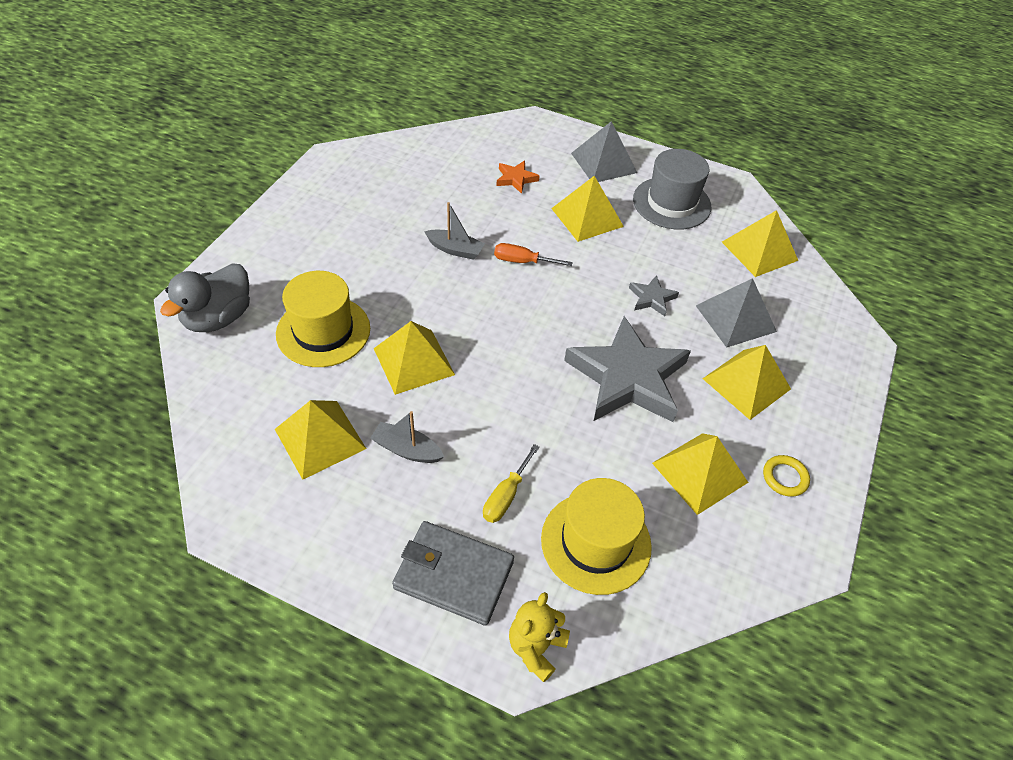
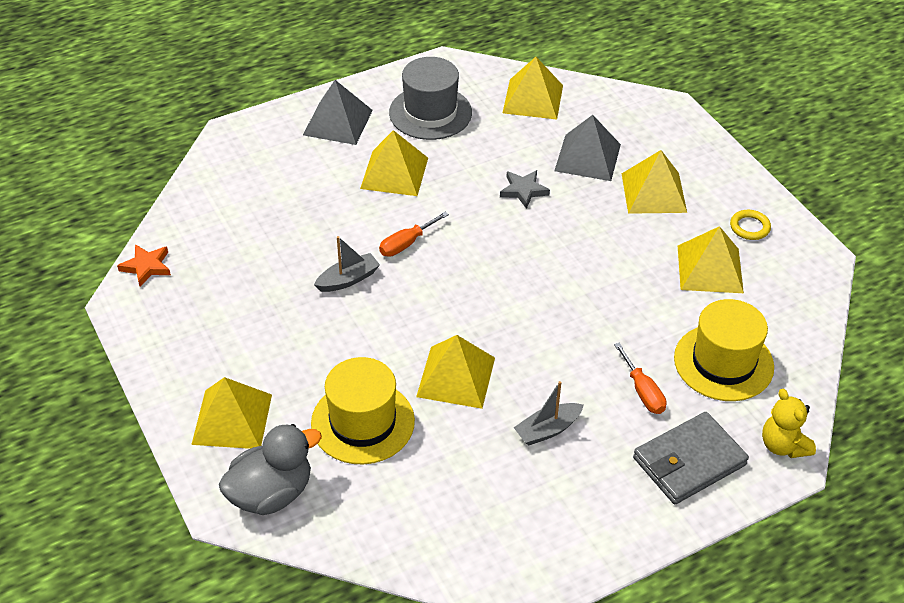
camera: 50 degrees left, 5 degrees down
grey duck [160,263,250,332] -> grey duck turned 105 degrees counterclockwise [219,424,322,515]
yellow pyramid [275,400,366,480] -> yellow pyramid moved to [191,377,272,449]
yellow screwdriver [483,444,539,523] -> orange screwdriver [614,343,666,414]
orange star [496,160,540,194] -> orange star moved to [117,244,171,287]
grey star [564,316,691,422] -> none

